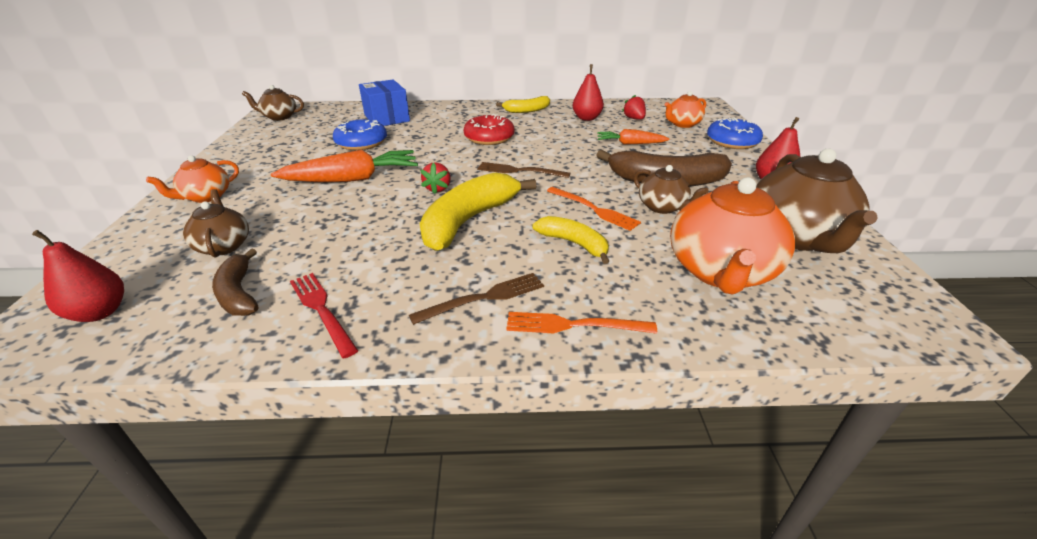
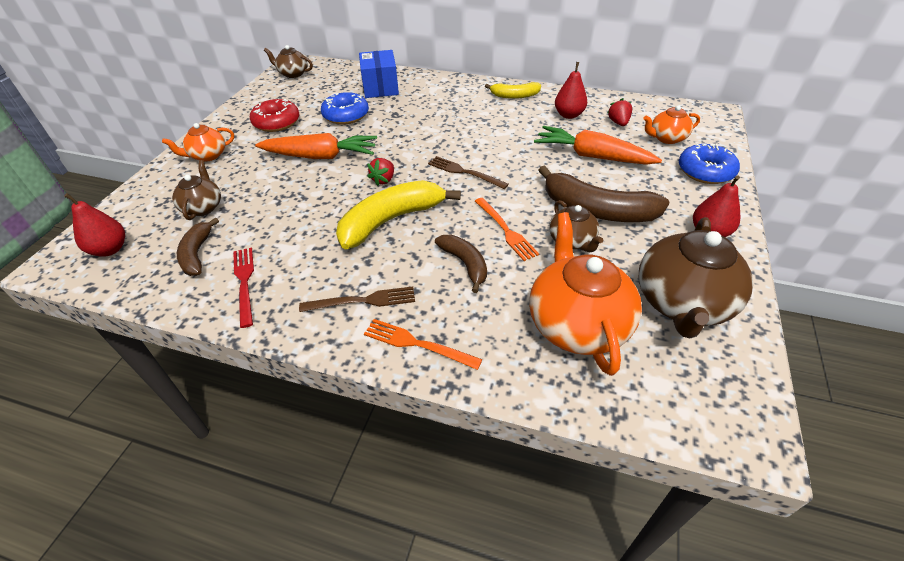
camera: 20 degrees right, 10 degrees up
red donut [463,114,515,145] -> red donut moved to [250,99,299,132]
yellow banana [532,216,609,264] -> brown banana [435,235,487,293]
orange carrot [597,129,670,145] -> orange carrot [534,126,662,165], size x1.70
orange teapot [670,177,795,295] -> orange teapot turned 135 degrees clockwise [529,212,642,376]

